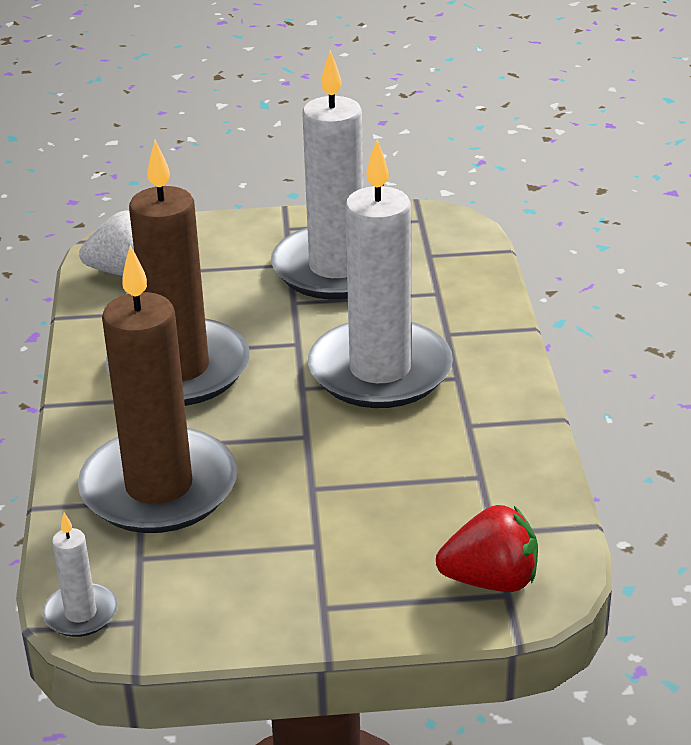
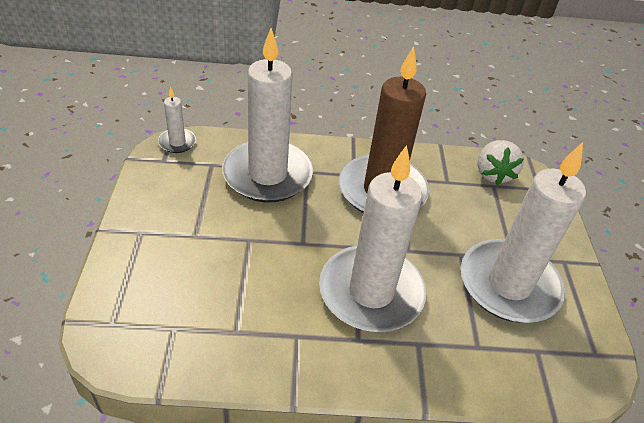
camera: 90 degrees right, 10 degrees up
brown candle [78,245,237,533] -> white candle [222,28,314,203]
red strawberry [436,505,538,592] -> none

